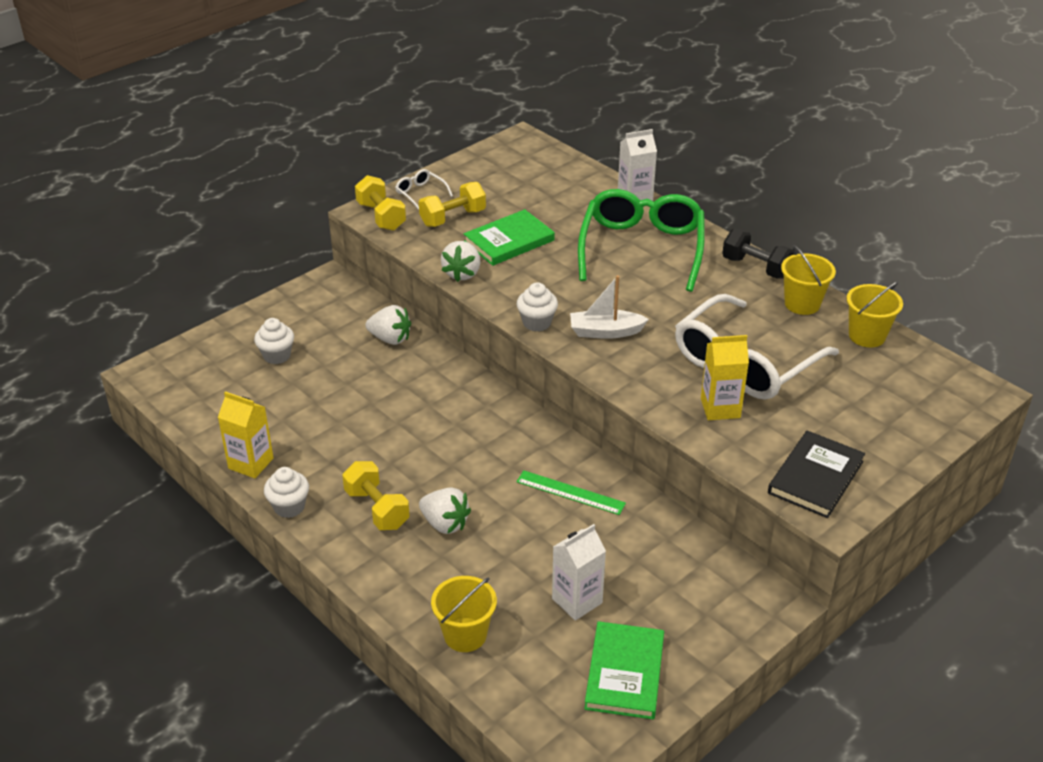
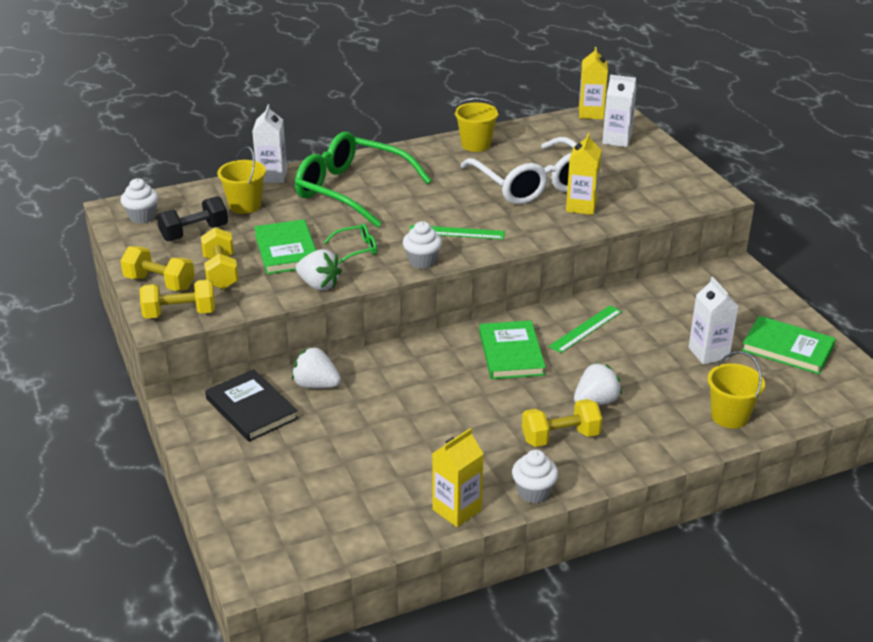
camera: 70 degrees left, 5 degrees down
white cupcake [254,318,294,364] -> white cupcake moved to [121,178,159,224]
white strawberry [365,305,411,345] -> white strawberry turned 105 degrees counterclockwise [292,347,341,388]
white glasses [395,169,453,210] -> yellow dumbbell [120,246,195,291]
white boat [570,275,649,339] -> green ruler [409,225,505,240]
black dumbbell [722,229,795,278] -> black dumbbell moved to [157,196,228,241]
black book [768,430,865,518] -> black book moved to [205,369,298,442]
yellow bucket [846,281,903,348] -> yellow bucket moved to [217,147,266,214]
none -> green glasses [324,224,377,264]
none -> green book [479,320,546,379]
none -> yellow carton [579,47,608,119]
none -> white carton [602,75,637,147]

